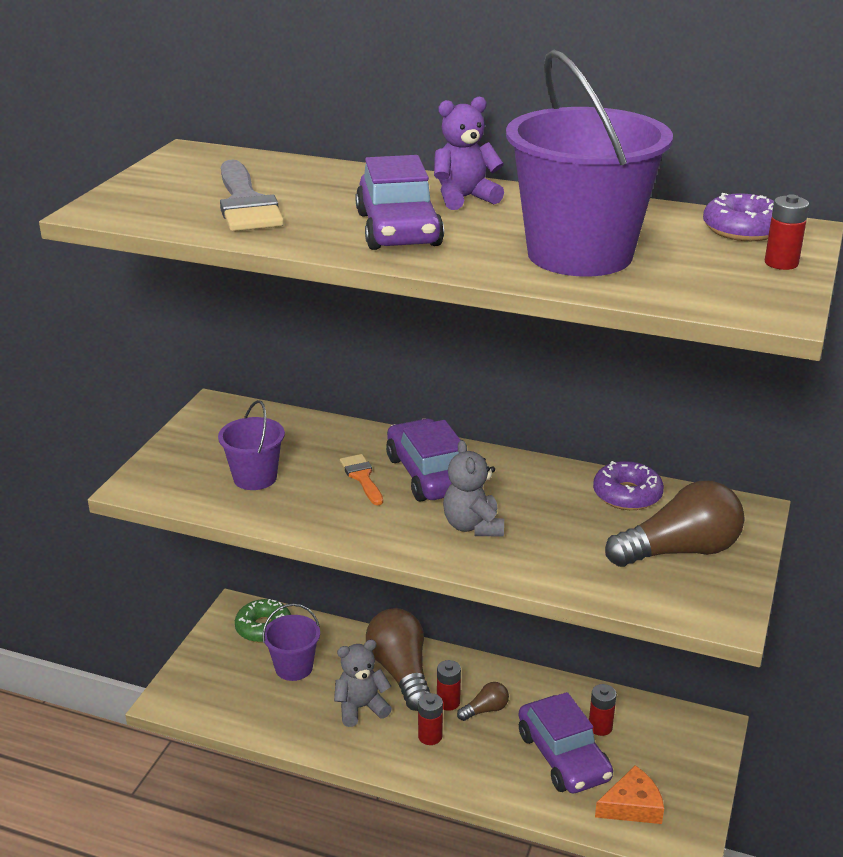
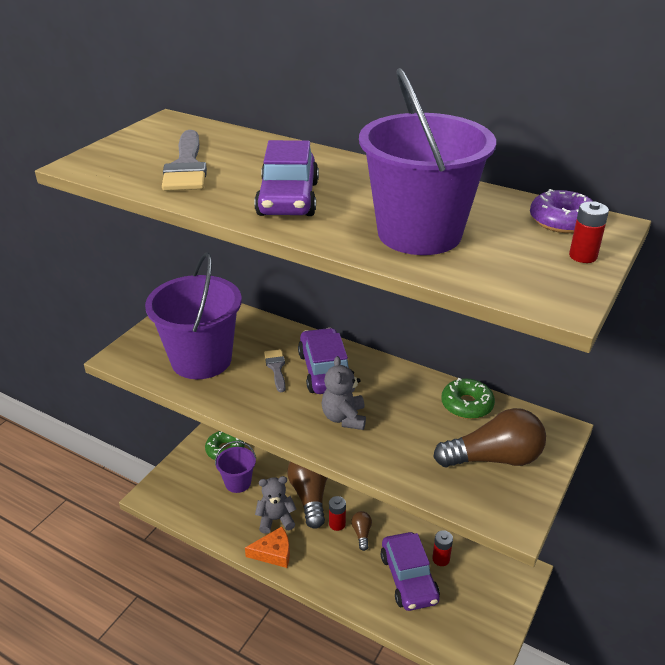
camera: 10 degrees right, 5 degrees up
purple bucket [218,400,285,490] -> purple bucket [145,252,242,379], size x1.94
orange brush [340,454,383,505] -> grey brush [264,349,286,392]
red battery [418,693,443,745] -> none
purple teddy bear [434,97,504,210] -> none
brown light bulb [457,682,509,721] -> brown light bulb turned 75 degrees counterclockwise [351,511,372,551]
purple donut [593,461,664,510] -> green donut [441,378,495,419]
orange cheese [595,765,664,824] -> orange cheese moved to [245,526,290,568]

